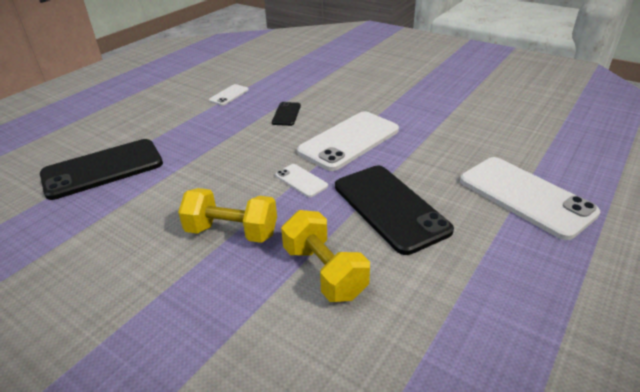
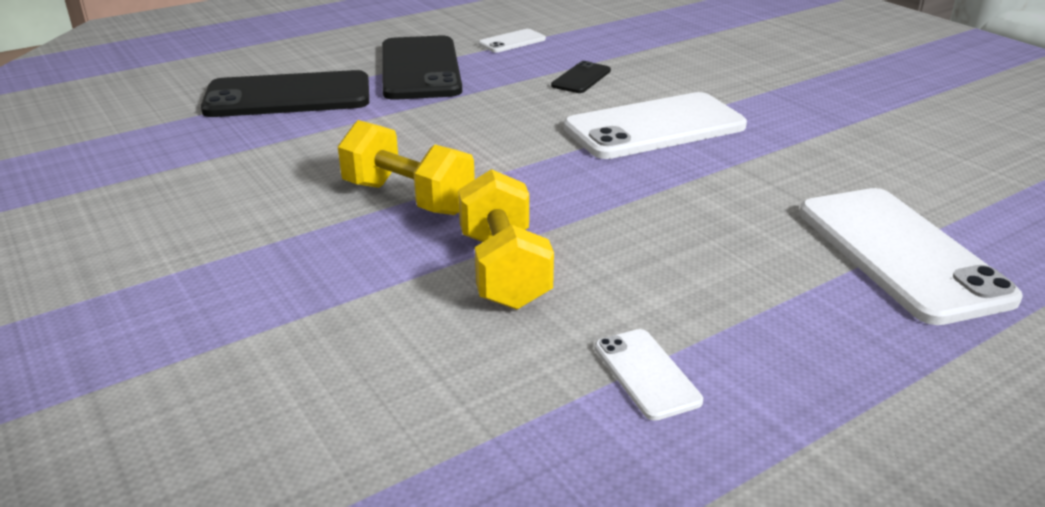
camera: 20 degrees right, 5 degrees down
white phone [275,164,328,197] -> white phone moved to [594,329,703,421]
black phone [335,166,454,255] -> black phone moved to [382,35,462,100]

